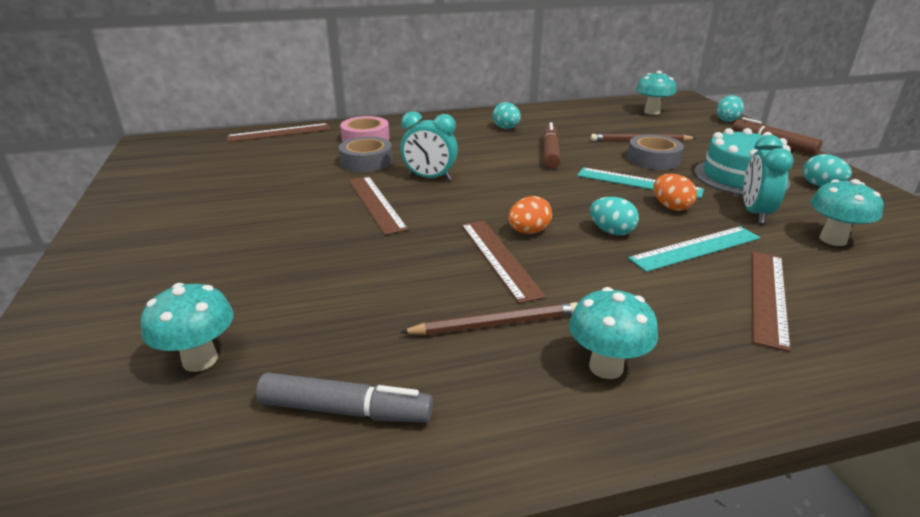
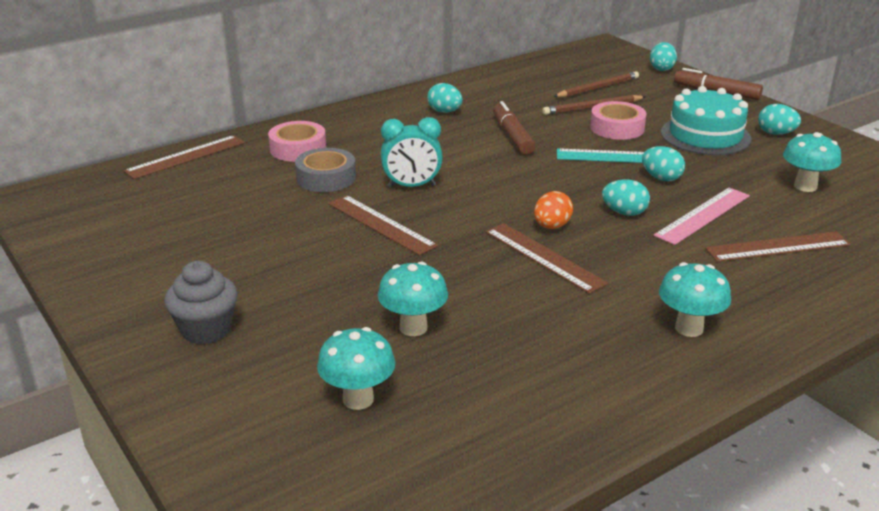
camera: 20 degrees left, 0 degrees up
grey marker [256,373,433,423] -> none
brown pencil [400,302,578,335] -> brown pencil moved to [553,71,639,97]
grey tape [627,135,684,170] -> pink tape [590,101,646,140]
turquoise ruler [628,226,760,272] -> pink ruler [654,188,750,245]
turquoise mushroom [636,71,676,115] -> turquoise mushroom moved to [378,262,448,336]
orange egg [654,174,697,211] -> turquoise egg [642,146,685,181]
turquoise clock [743,135,794,223] -> none
brown ruler [752,252,791,352] -> brown ruler turned 75 degrees clockwise [705,231,851,262]
none -> grey cupcake [164,261,238,345]

